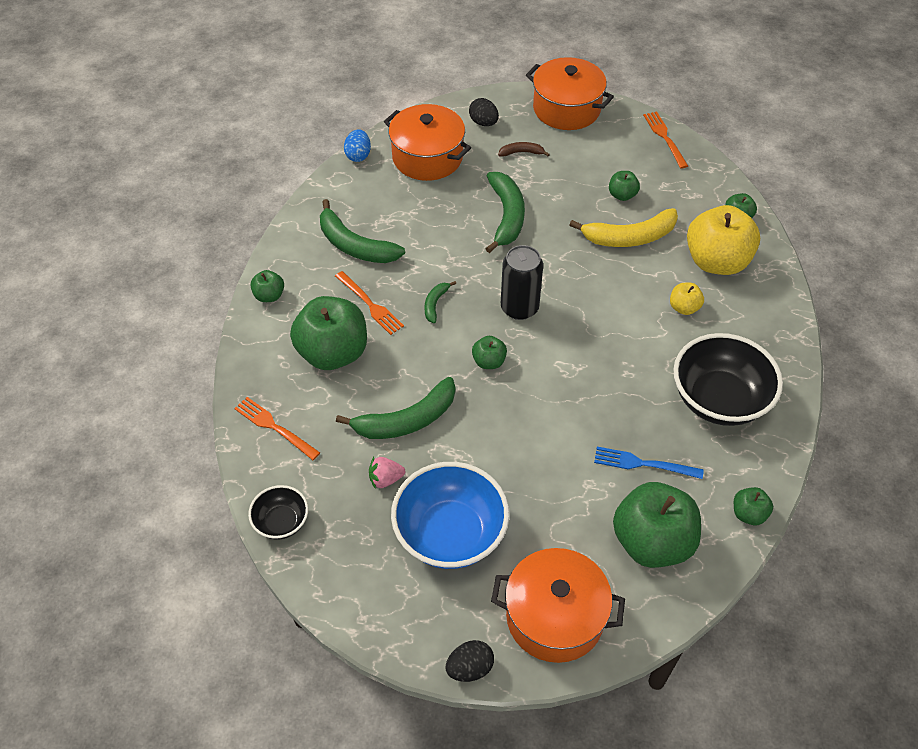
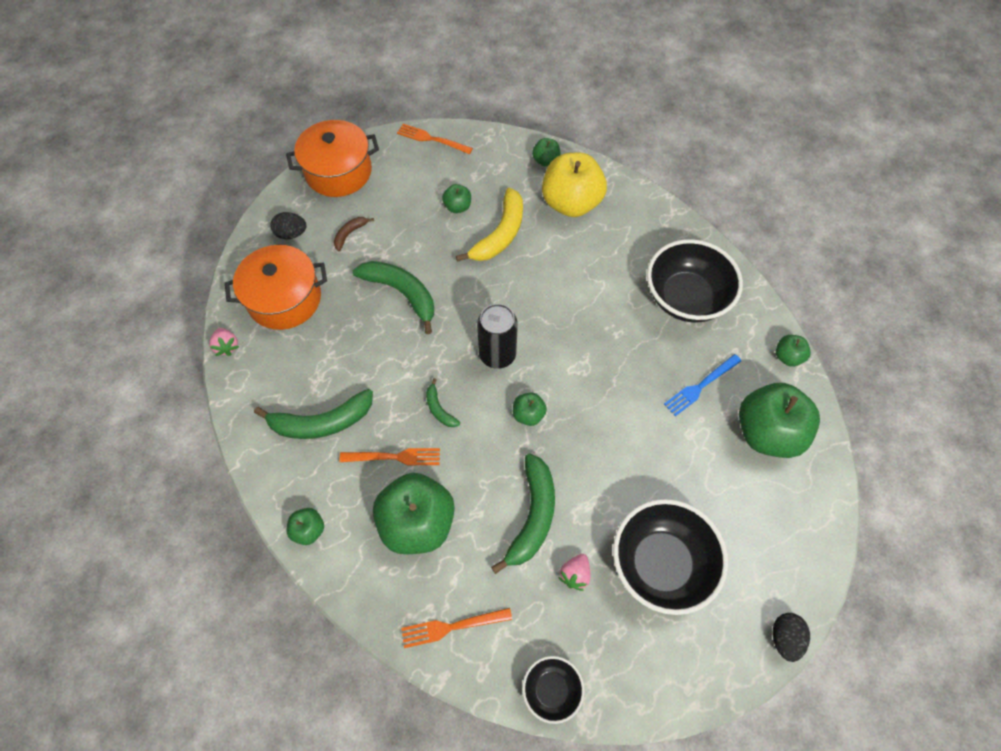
camera: 50 degrees left, 10 degrees up
blue egg [344,129,371,162] -> pink strawberry [209,328,239,356]
blue bowl [391,462,509,569] -> black bowl [613,499,728,615]
orange pot [491,548,625,663] -> none
yellow apple [670,283,704,315] -> none

